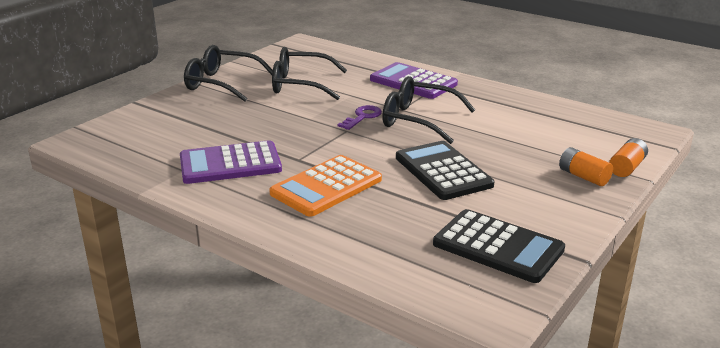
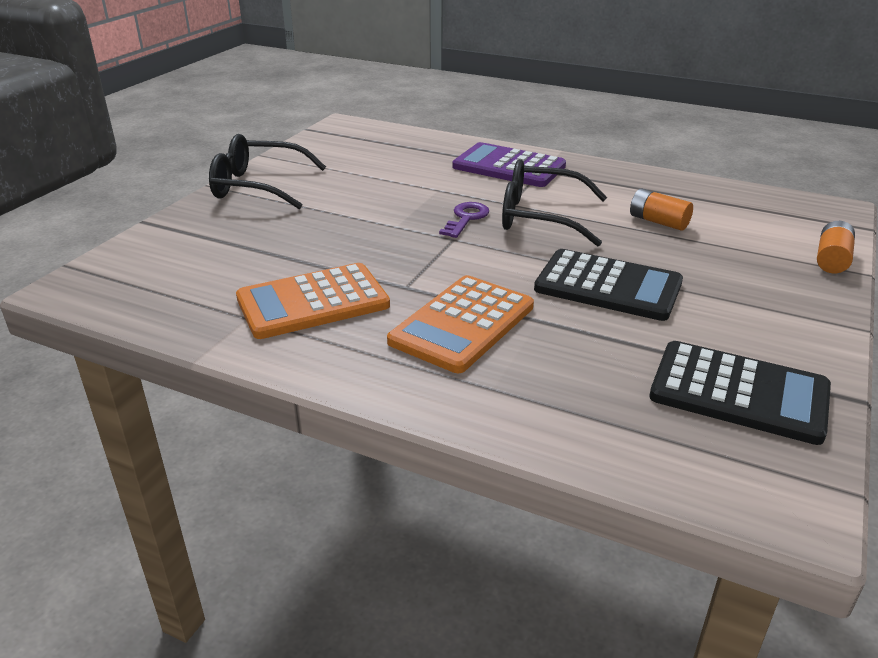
camera: 10 degrees left, 5 degrees up
purple calculator [180,140,282,184] -> orange calculator [236,263,390,339]
black glasses [272,47,347,100] -> none
black calculator [396,141,495,200] -> black calculator turned 150 degrees clockwise [534,249,683,321]
orange battery [559,147,613,186] -> orange battery moved to [630,189,693,231]

